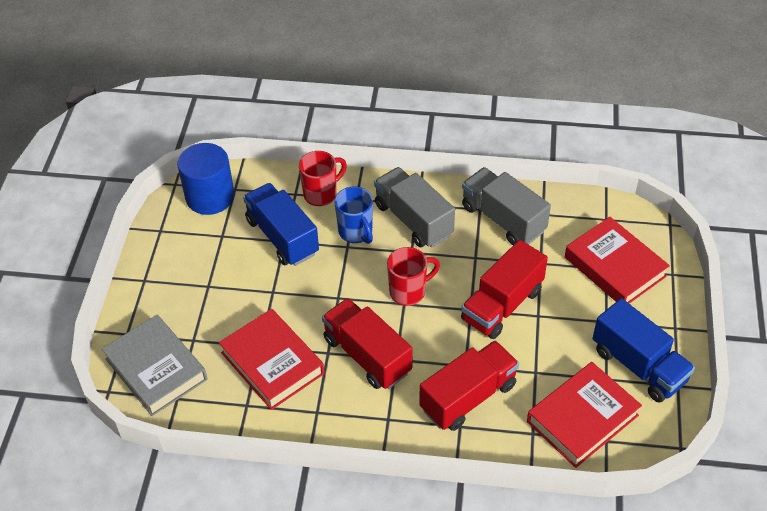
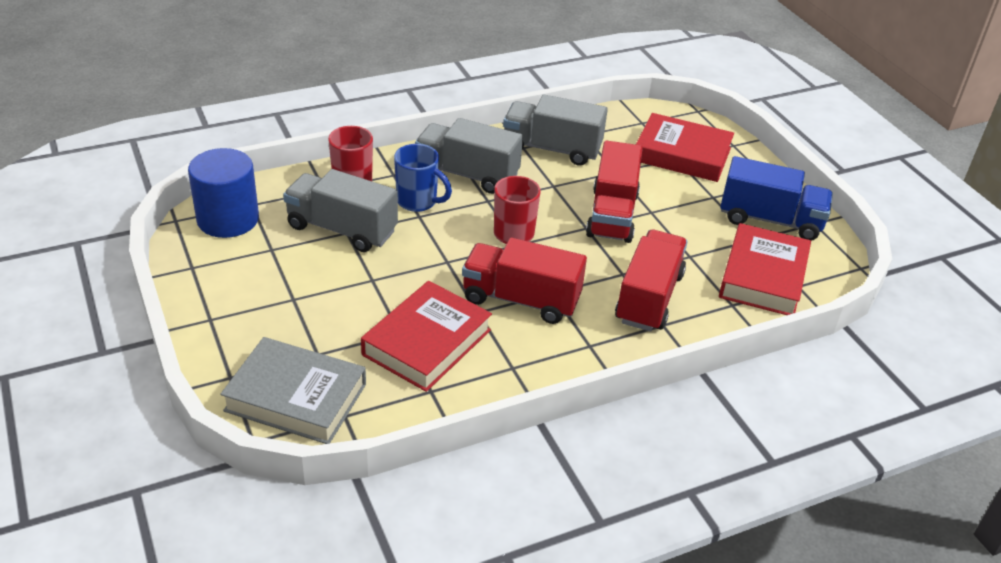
camera: 35 degrees left, 10 degrees down
red book [219,309,324,410] -> red book turned 75 degrees counterclockwise [361,281,492,392]
blue truck [243,183,319,266] -> grey truck [283,169,398,252]

